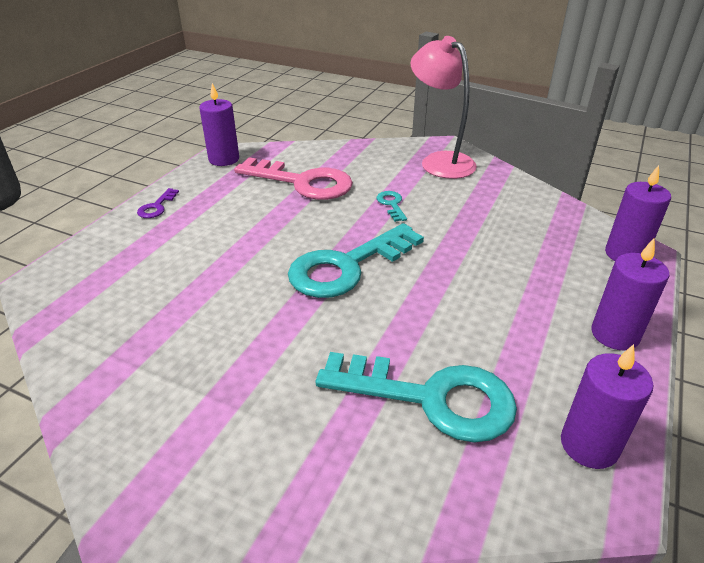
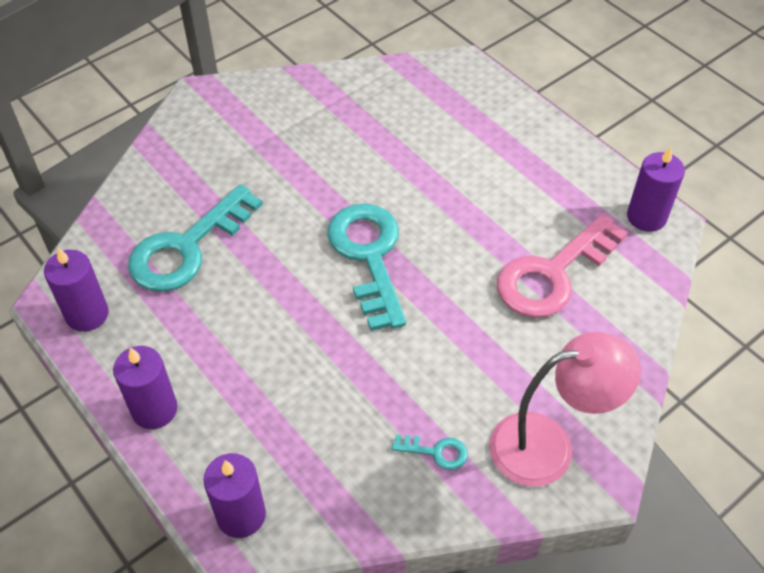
camera: 115 degrees right, 15 degrees up
purple key [137,188,179,218] -> none
turquoise key [377,191,407,222] -> turquoise key moved to [392,434,468,470]

